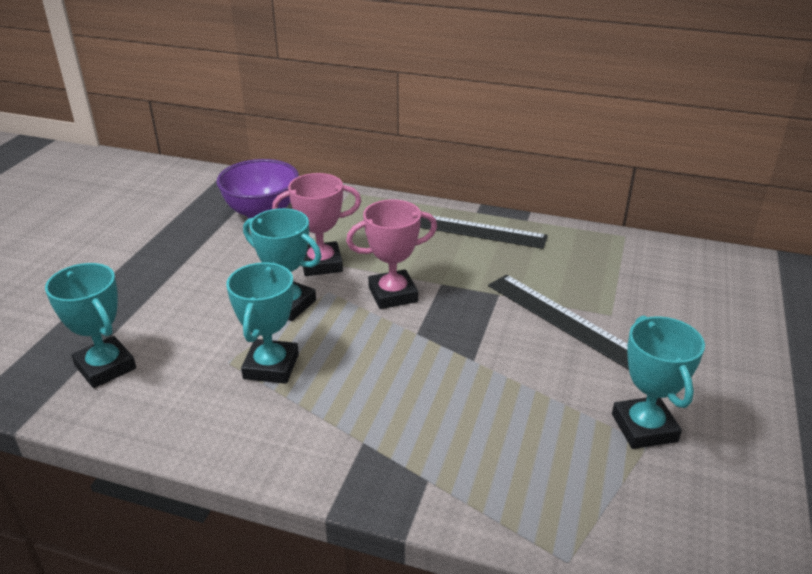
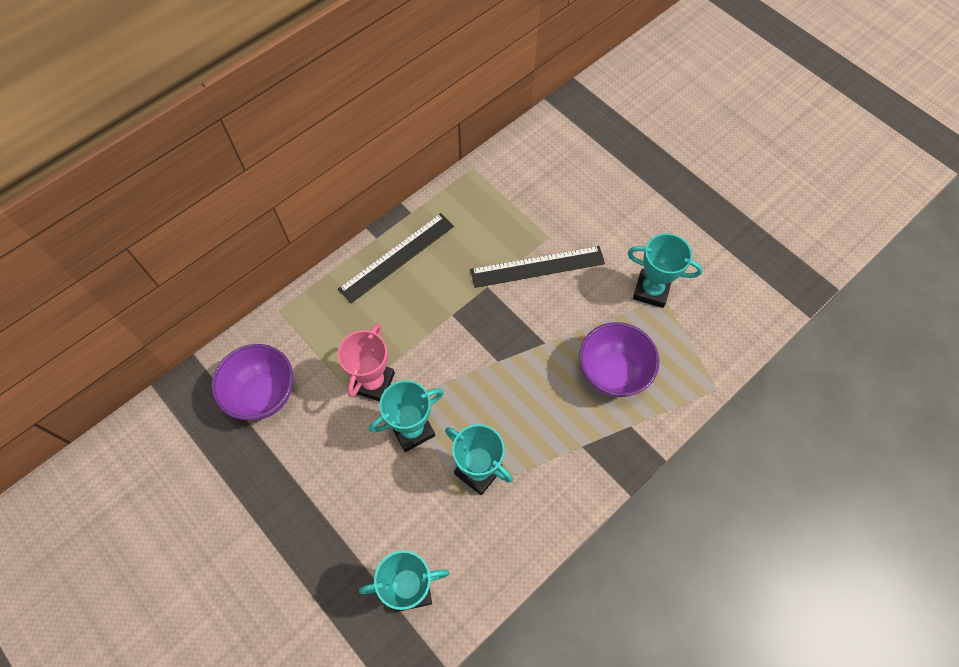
camera: 60 degrees left, 30 degrees up
pink trophy [346,200,437,309] -> none
none -> purple bowl [579,322,659,397]

